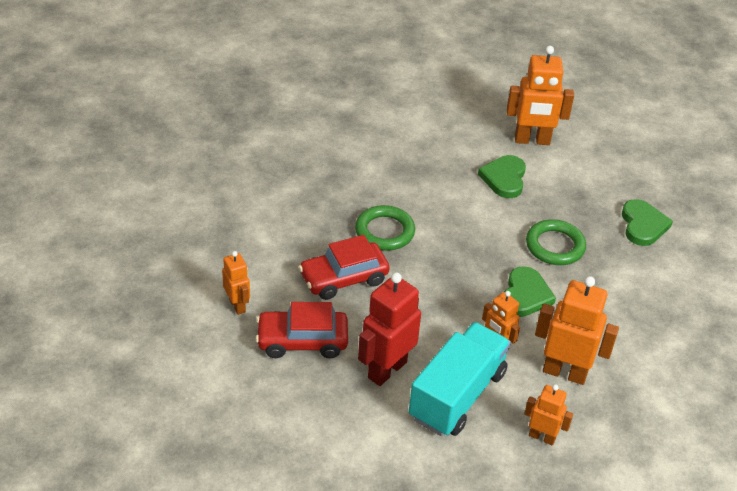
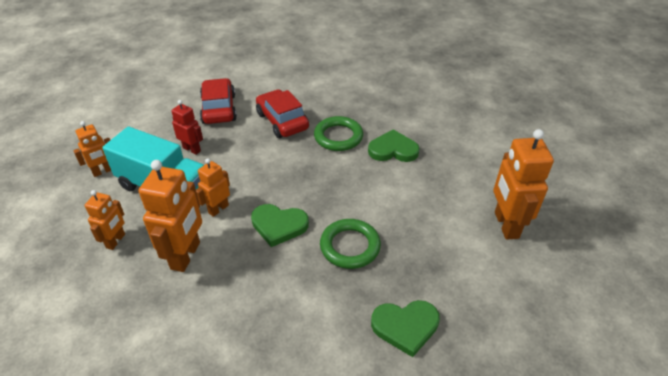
camera: 85 degrees right, 0 degrees up
orange robot [222,251,250,315] -> orange robot moved to [73,121,111,177]
red robot [358,272,421,386] -> red robot [171,100,203,155], size x0.57
green heart [478,155,526,198] -> green heart moved to [368,129,420,162]

